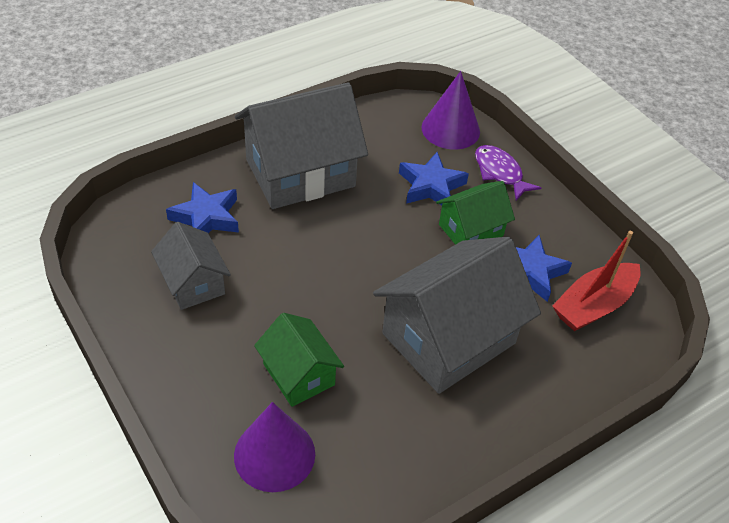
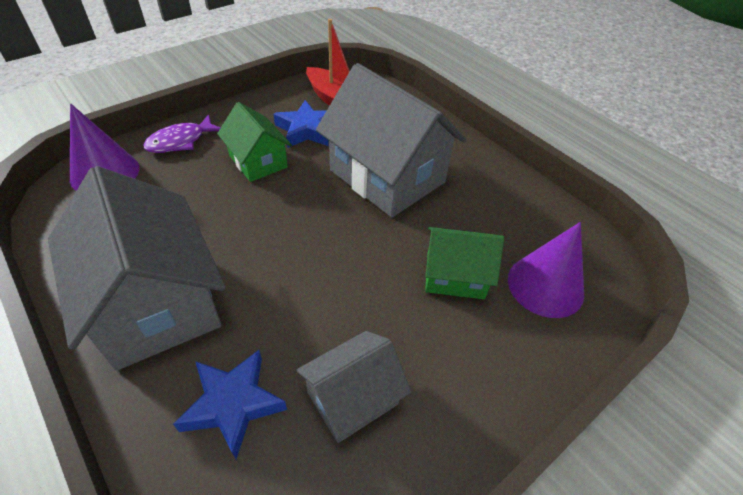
camera: 95 degrees left, 0 degrees up
green house [254,313,344,407] -> green house turned 45 degrees clockwise [425,227,504,299]
blue star [399,152,469,205] -> none

